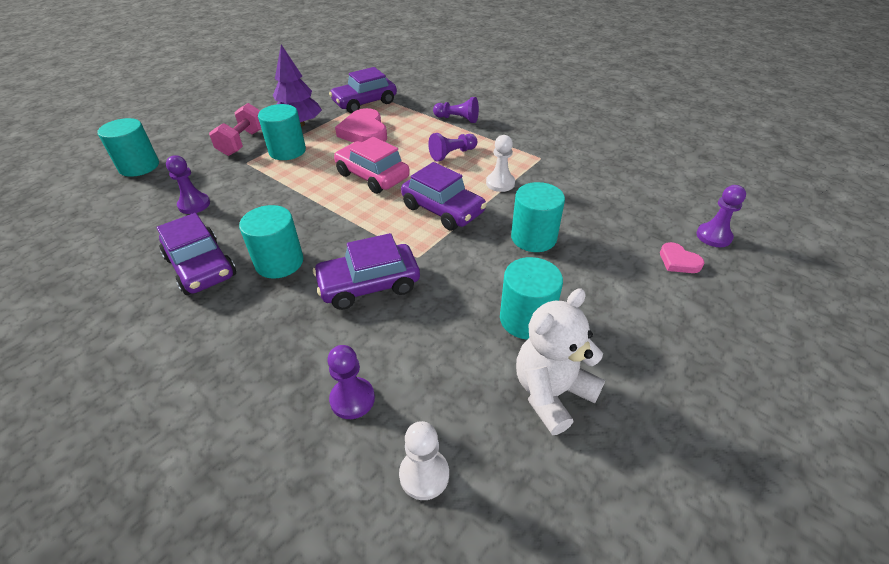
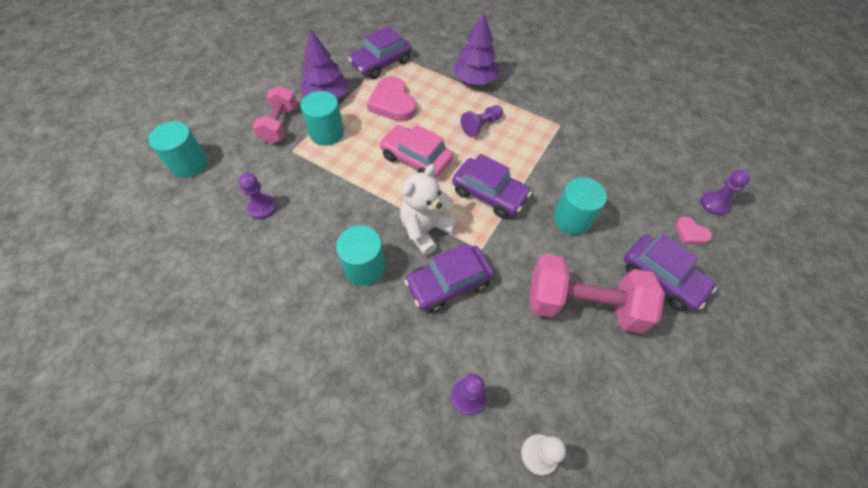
camera: 10 degrees left, 15 degrees up
purple car [157,213,236,295] -> purple car moved to [624,234,717,311]
purple pawn [433,97,479,123] -> purple tree [454,12,500,85]
white pawn [486,135,515,192] -> none
turquoise cylinder [500,257,563,340] -> pink dumbbell [529,254,665,333]
white teddy bear [516,288,605,435] -> white teddy bear moved to [400,164,458,256]

